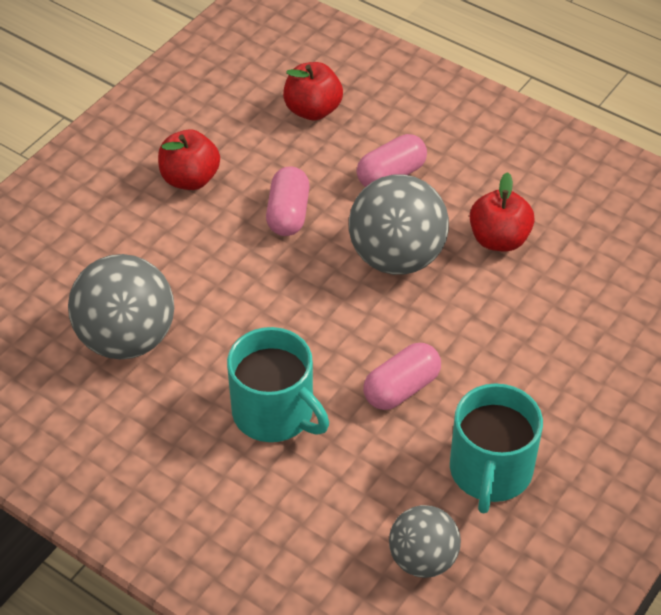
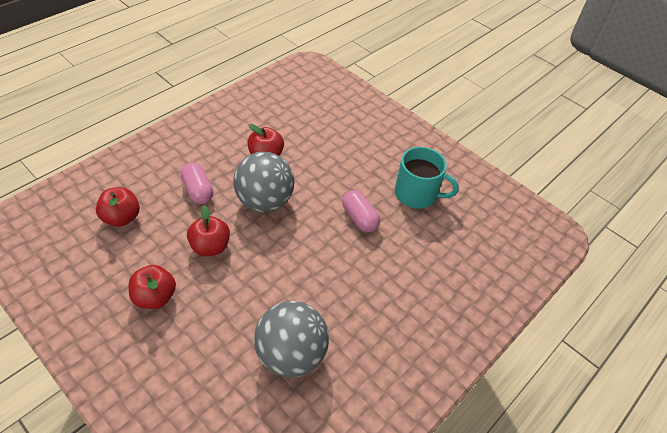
camera: 85 degrees left, 0 degrees up
turquoise mug [227,327,329,442] -> none
pink capsule [266,166,310,236] -> red apple [187,205,230,256]
grey ball [389,505,461,578] -> none

